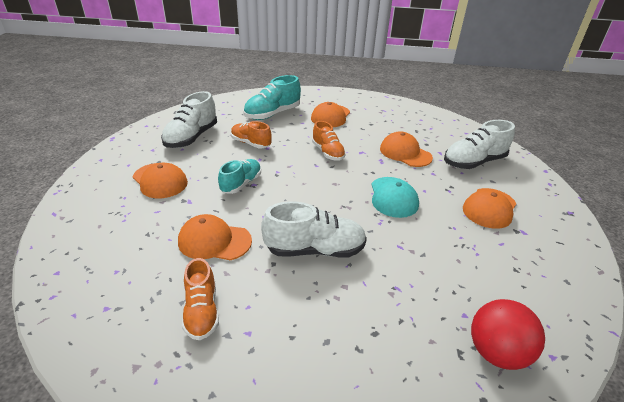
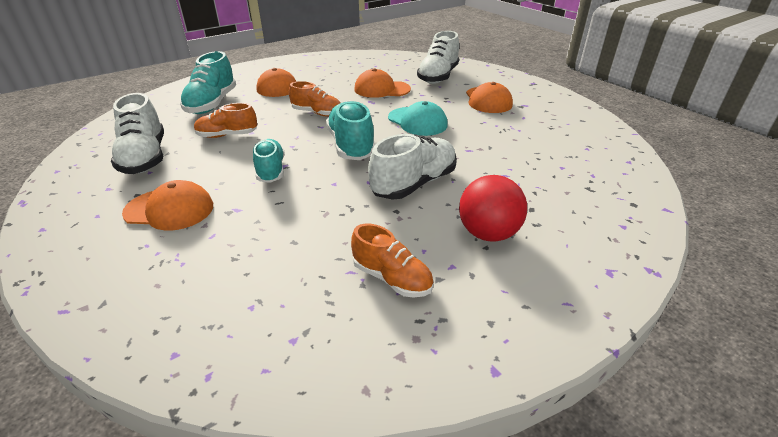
camera: 40 degrees left, 0 degrees up
orange cap [178,214,252,260] -> none
red ball [471,299,545,370] -> red ball moved to [459,175,527,242]
none -> turquoise shoe [326,100,375,160]

